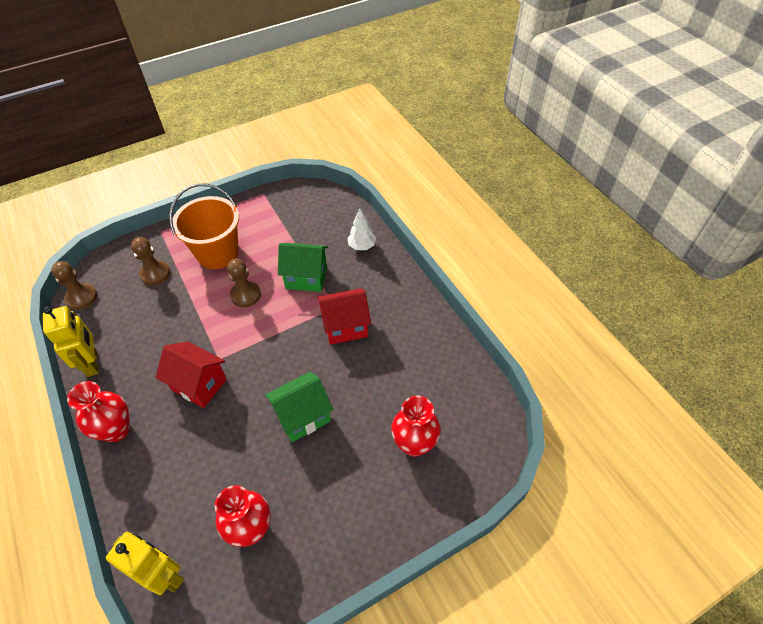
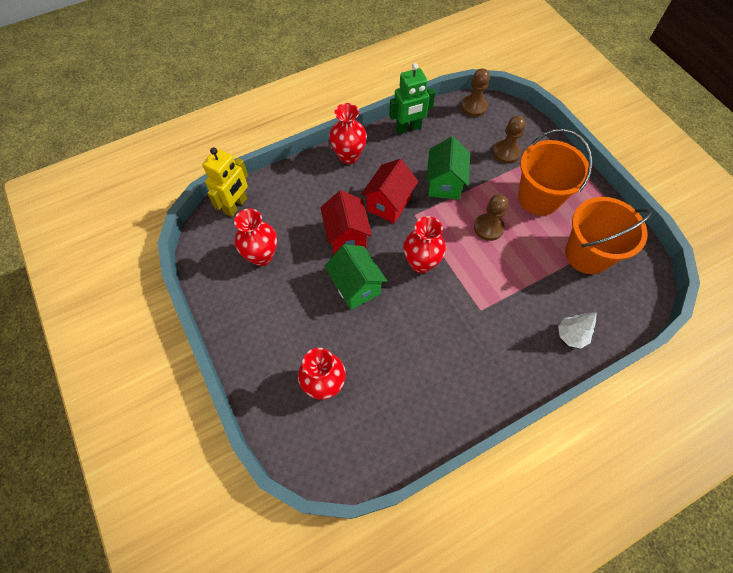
camera: 90 degrees right, 10 degrees up
yellow robot [43,306,99,377] -> green robot [389,63,435,134]
green house [278,243,328,292] -> green house moved to [426,137,470,200]
red house [318,288,371,345] -> red house moved to [320,190,372,254]
none -> red vase [404,216,446,273]
none -> orange bucket [565,197,652,274]

